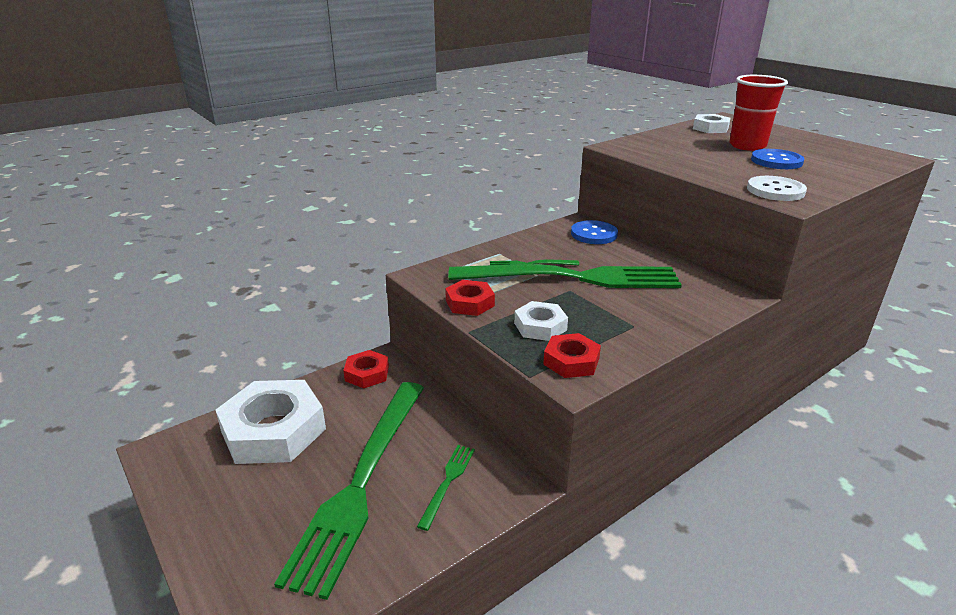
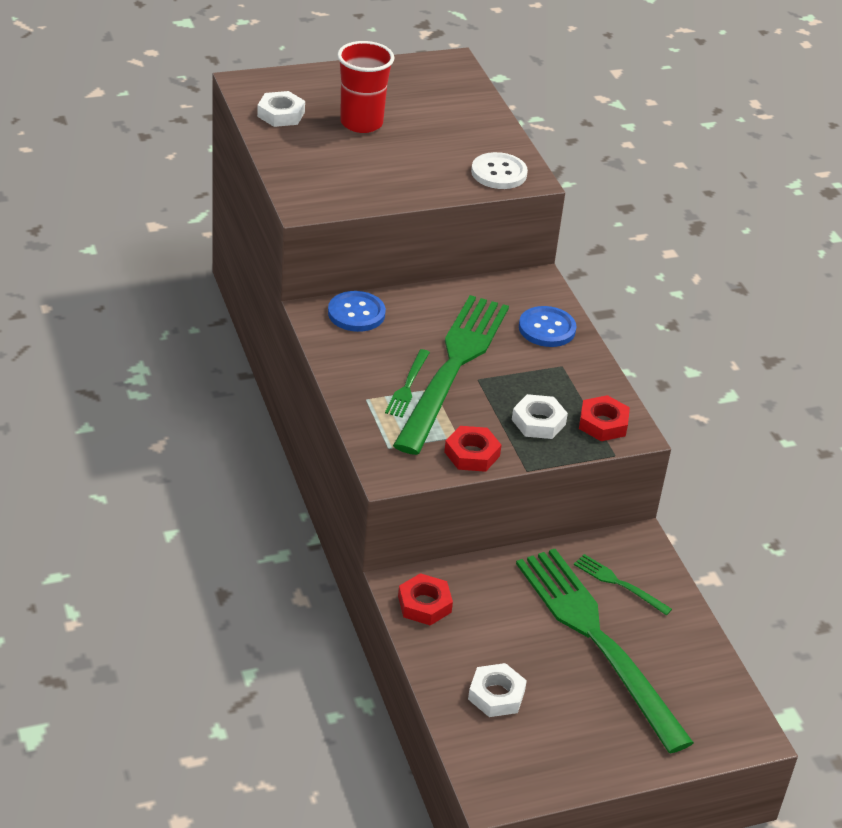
camera: 75 degrees left, 10 degrees up
white nut [215,380,326,464] -> white nut [468,663,527,717], size x0.51
green fork [274,382,424,600] -> green fork turned 150 degrees counterclockwise [516,549,694,754]
blue button [751,149,804,169] -> blue button moved to [519,306,577,347]

